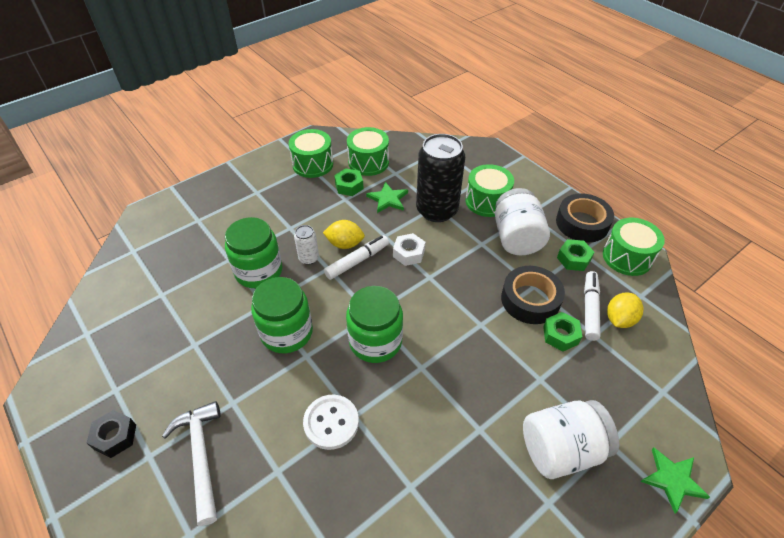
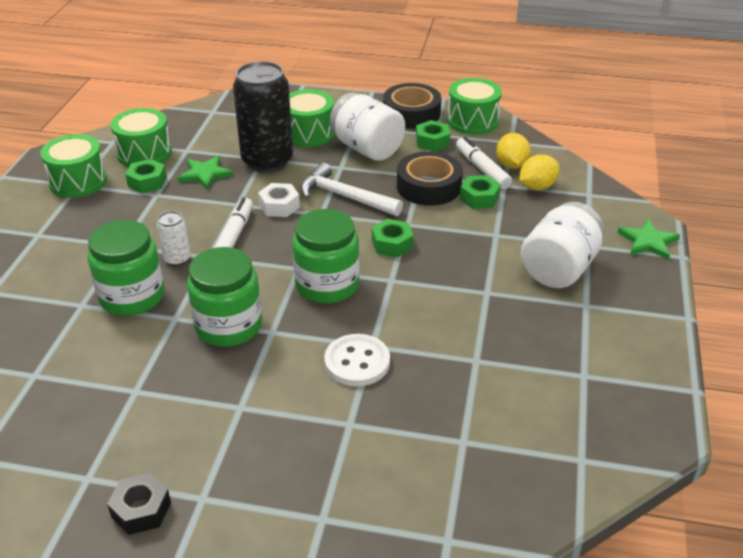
camera: 40 degrees left, 10 degrees down
white hammer [162,401,221,526] -> white hammer moved to [300,162,403,216]
yellow lemon [323,220,365,249] -> yellow lemon moved to [519,154,560,190]
none -> green nut [372,219,414,258]

